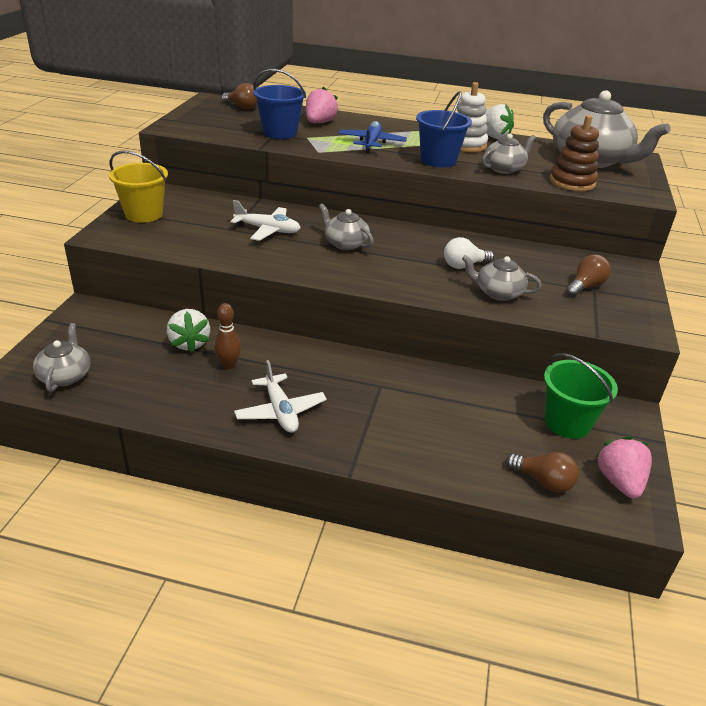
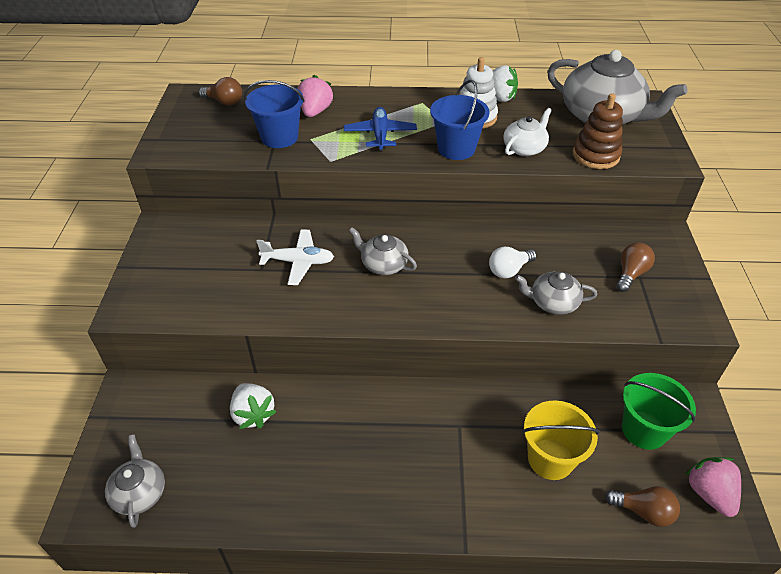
camera: 10 degrees left, 10 degrees up
yellow bucket [109,151,168,223] -> yellow bucket moved to [522,400,600,480]
brown bowling pin [214,303,241,369] -> none
white plane [234,360,327,433] -> none
grey teapot [481,134,536,174] -> white teapot [503,108,552,156]

